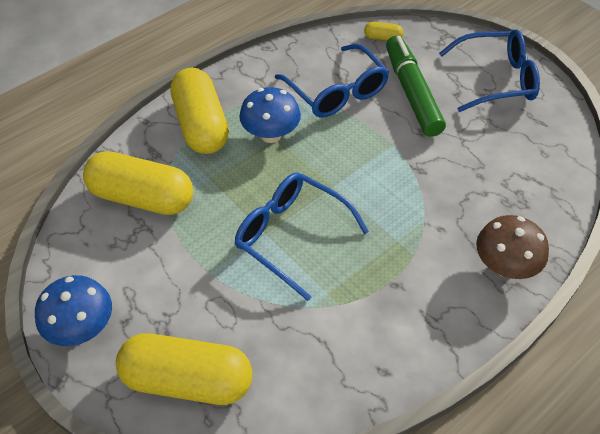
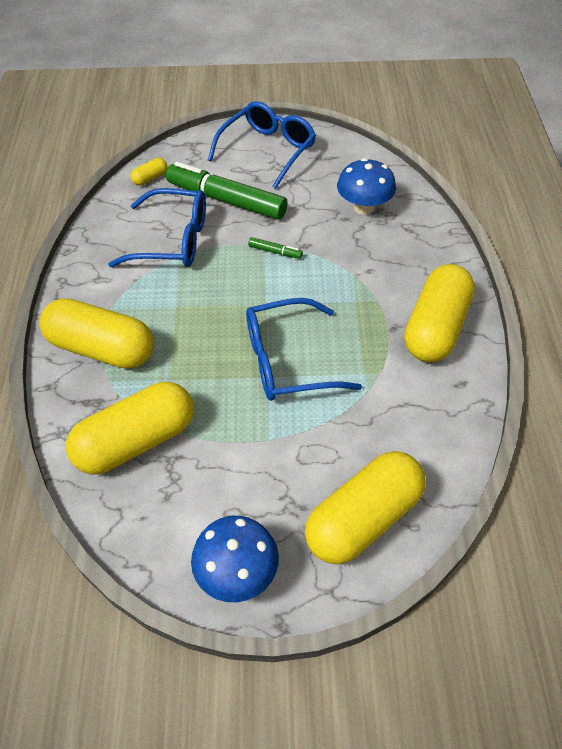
camera: 50 degrees left, 0 degrees up
blue mushroom [239,87,301,143] -> blue mushroom moved to [337,158,396,215]
brown mushroom [476,215,549,279] -> none
none -> green marker [248,237,303,259]
none -> yellow capsule [404,264,475,362]

